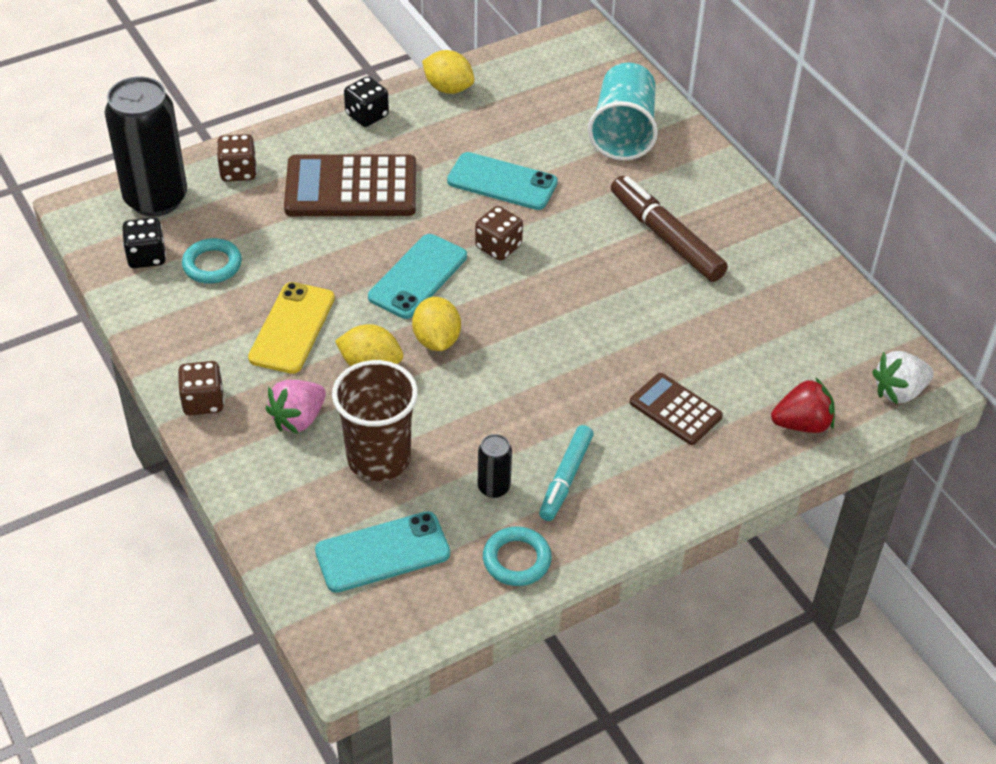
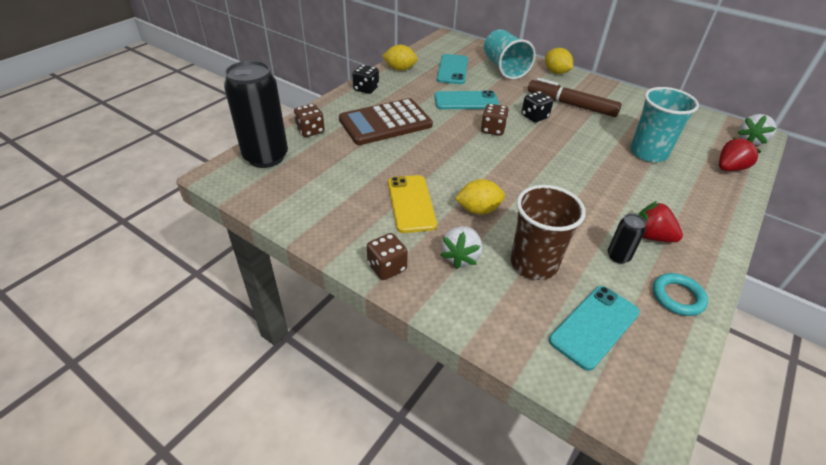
camera: 25 degrees left, 5 degrees down
black dice [122,217,166,268] -> black dice moved to [521,91,553,122]
turquoise ring [182,238,242,284] -> none
pink strawberry [265,380,326,434] -> white strawberry [440,226,483,269]
turquoise phone [368,234,467,319] -> turquoise phone moved to [437,54,468,84]
yellow lemon [412,297,461,351] -> yellow lemon moved to [545,48,573,74]
turquoise marker [539,425,594,521] -> red strawberry [638,201,683,242]
brown calculator [629,373,723,445] -> none
none -> turquoise cup [630,87,699,162]

